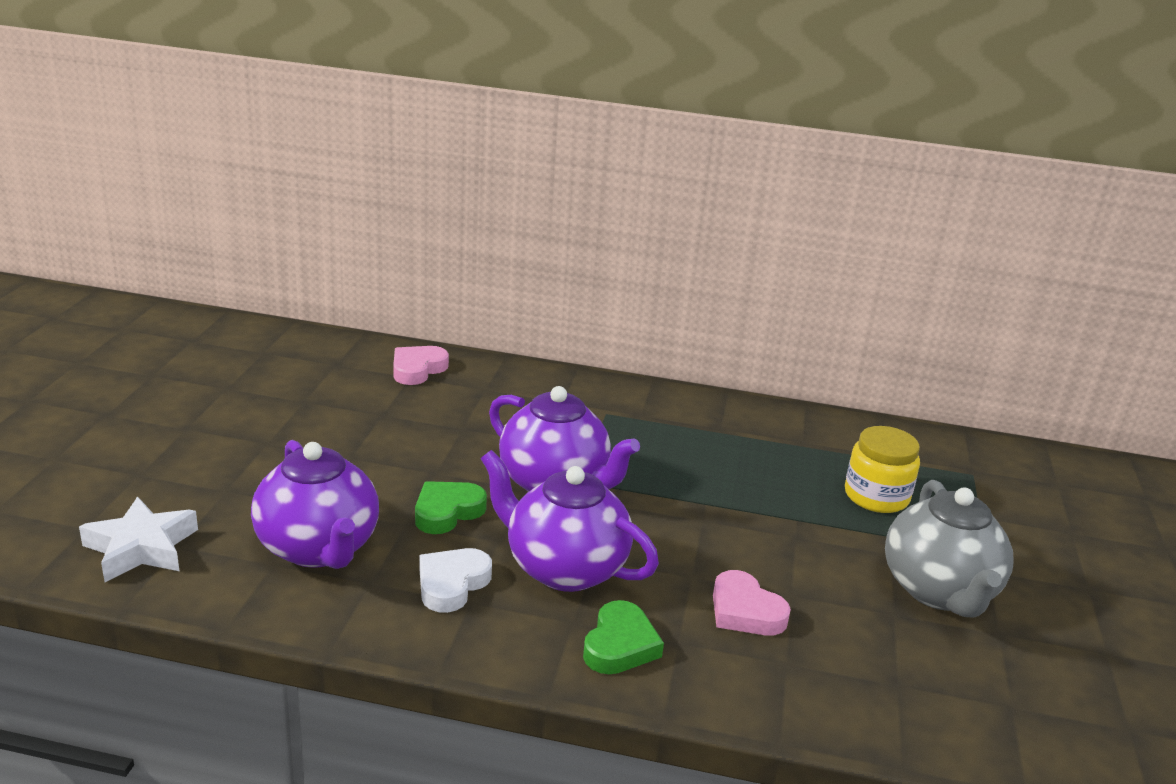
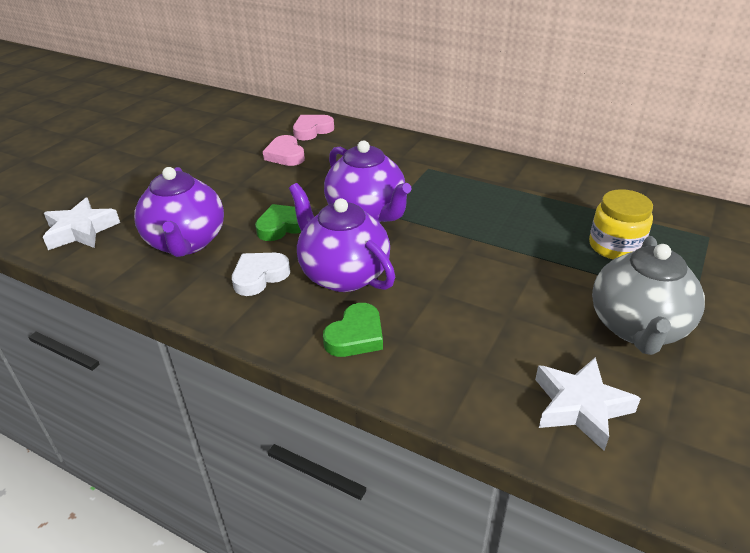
camera: 20 degrees right, 10 degrees up
pink heart [713,570,791,636] -> pink heart moved to [263,135,305,166]
none -> white star [535,357,641,451]

